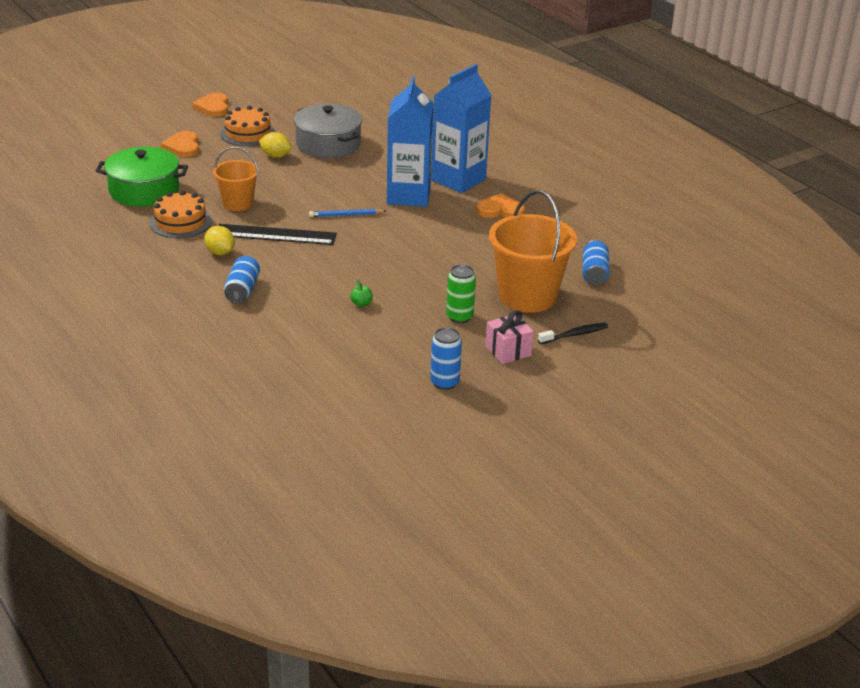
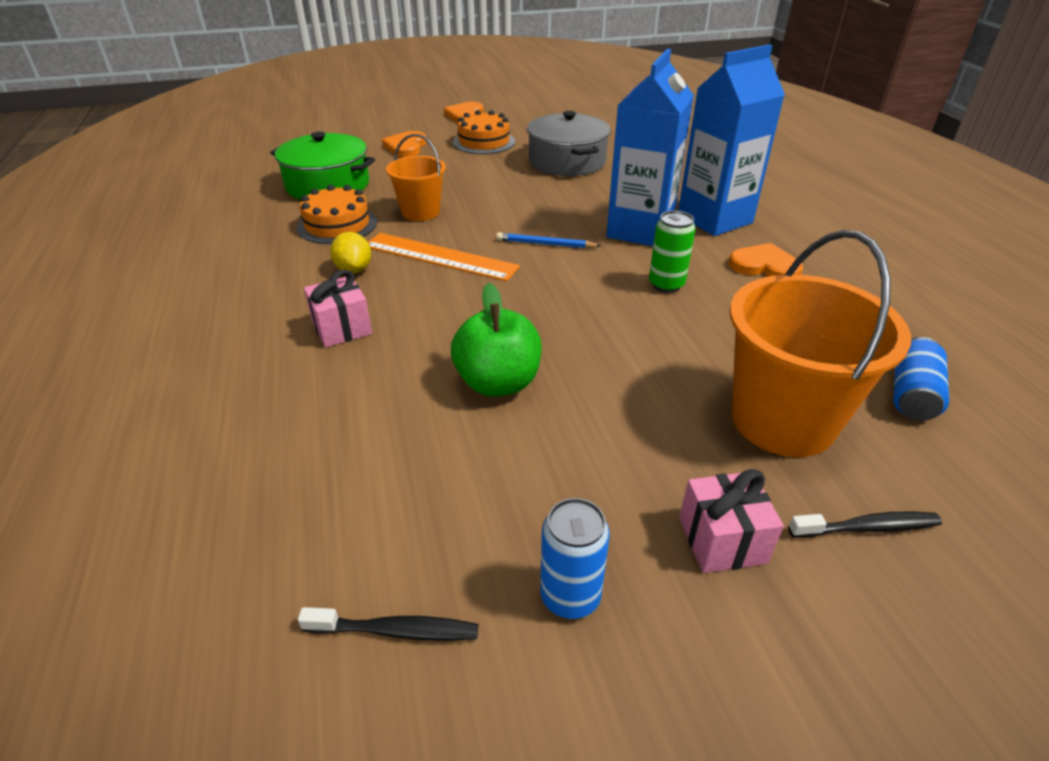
camera: 20 degrees right, 5 degrees up
black ruler [219,224,337,245] -> orange ruler [368,233,520,281]
blue can [224,256,260,303] -> pink gift [304,269,372,348]
yellow lemon [259,132,291,158] -> none
green apple [350,280,373,307] -> green apple [451,283,542,397], size x2.43
green can [446,265,476,323] -> green can moved to [649,211,696,293]
none -> black toothbrush [298,607,478,641]

